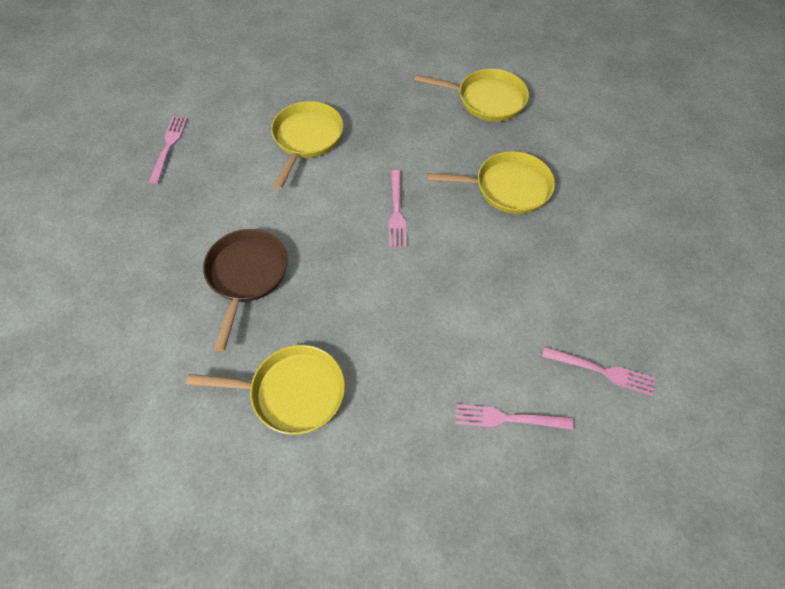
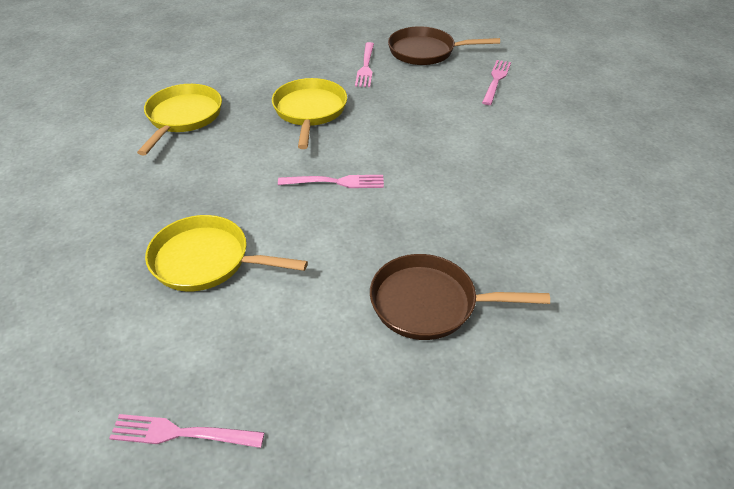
camera: 90 degrees left, 15 degrees down
yellow pan [186,345,345,435] -> none
pink fork [455,404,573,430] -> pink fork moved to [355,42,374,87]
none -> brown pan [388,26,500,65]

